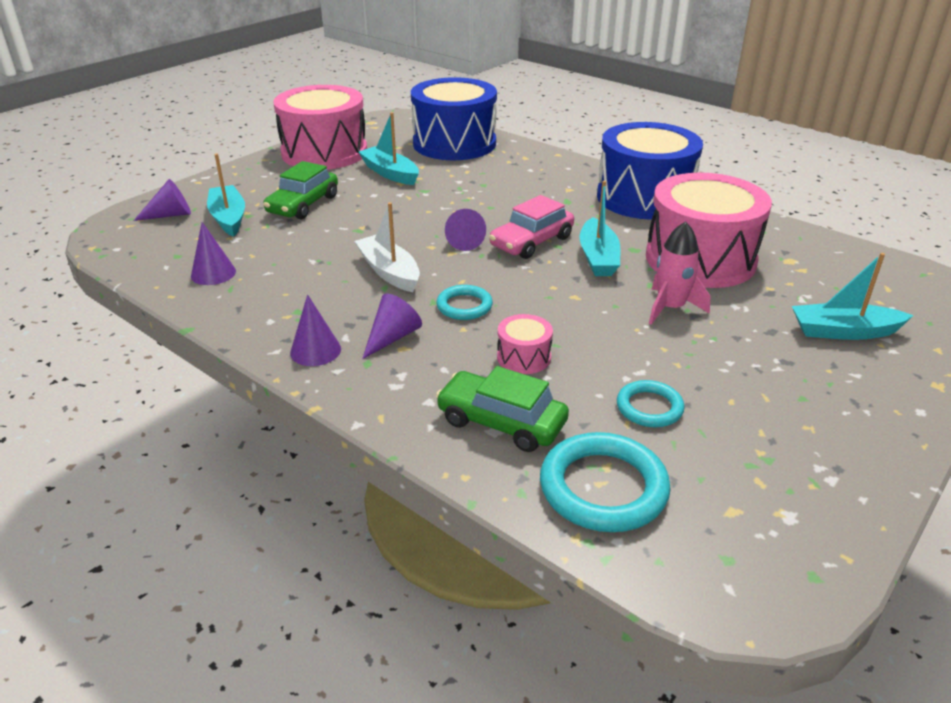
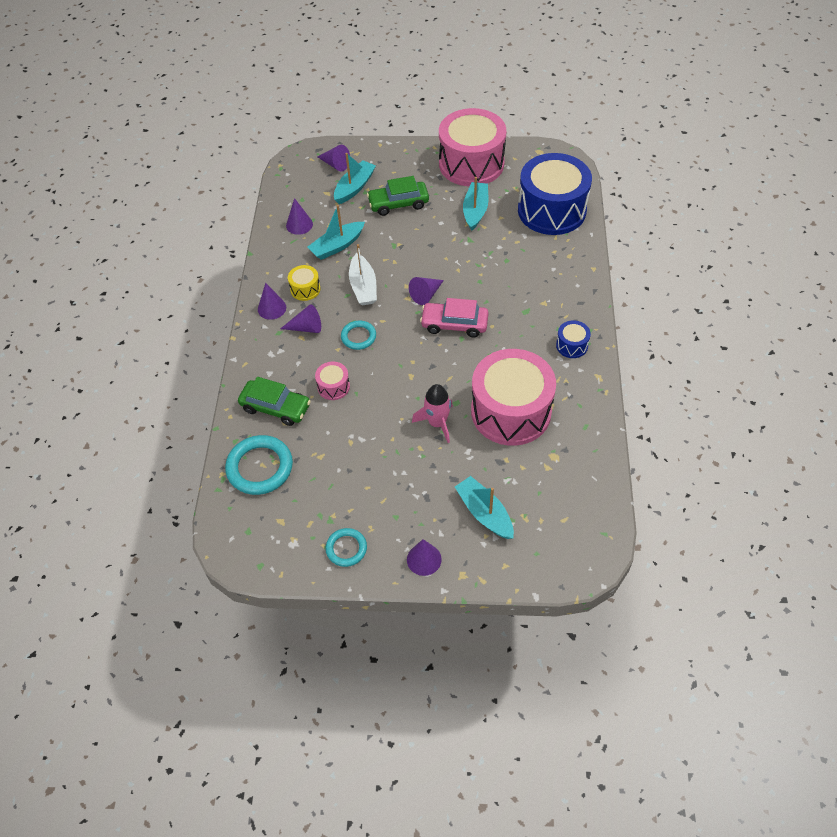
camera: 55 degrees right, 20 degrees up
white boat [355,202,420,292] -> white boat turned 150 degrees clockwise [349,244,377,306]
green car [436,366,569,452] -> green car turned 120 degrees clockwise [238,377,311,426]
turquoise boat [580,181,620,276] -> turquoise boat moved to [307,205,365,260]
blue drum [597,122,703,220] -> blue drum [556,320,591,358], size x0.42
turquoise ring [617,380,685,427] -> turquoise ring moved to [325,528,367,567]
none -> yellow drum [288,265,320,301]
none -> purple cone [407,539,442,576]

